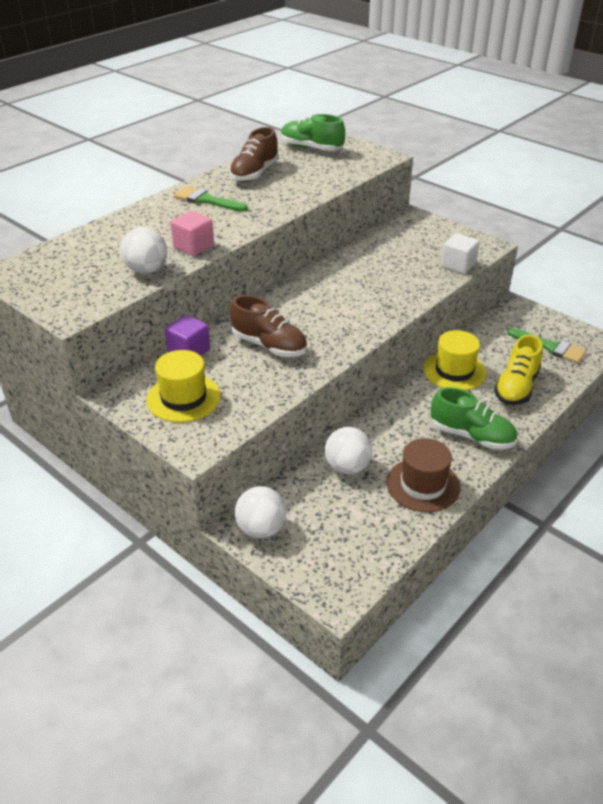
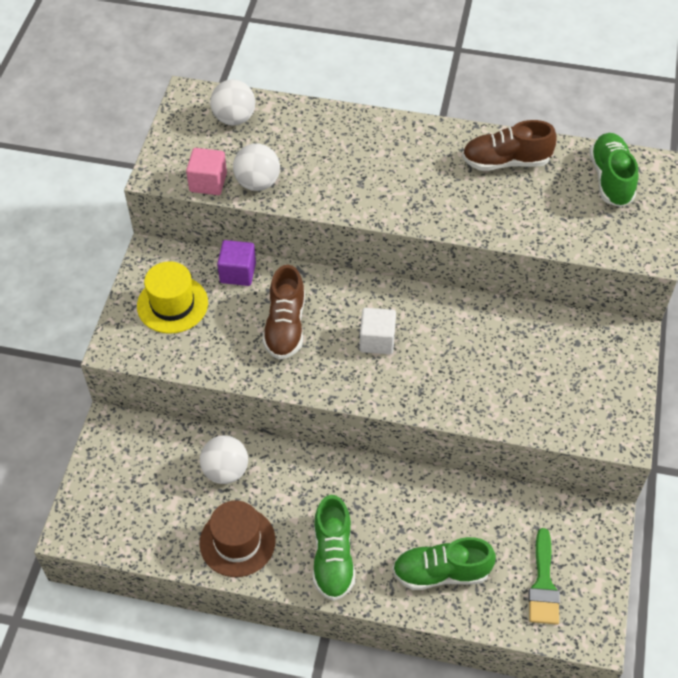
camera: 60 degrees right, 15 degrees up
pink cube [171,211,214,256] -> pink cube moved to [186,148,227,195]
green brush [174,186,248,212] -> none
white ball [235,486,286,538] -> white ball moved to [210,79,255,125]
yellow hat [423,330,486,390] -> none
white cube [441,233,480,274] -> white cube moved to [360,308,396,354]
yellow shoe [494,335,543,405] -> green shoe [393,537,496,590]

